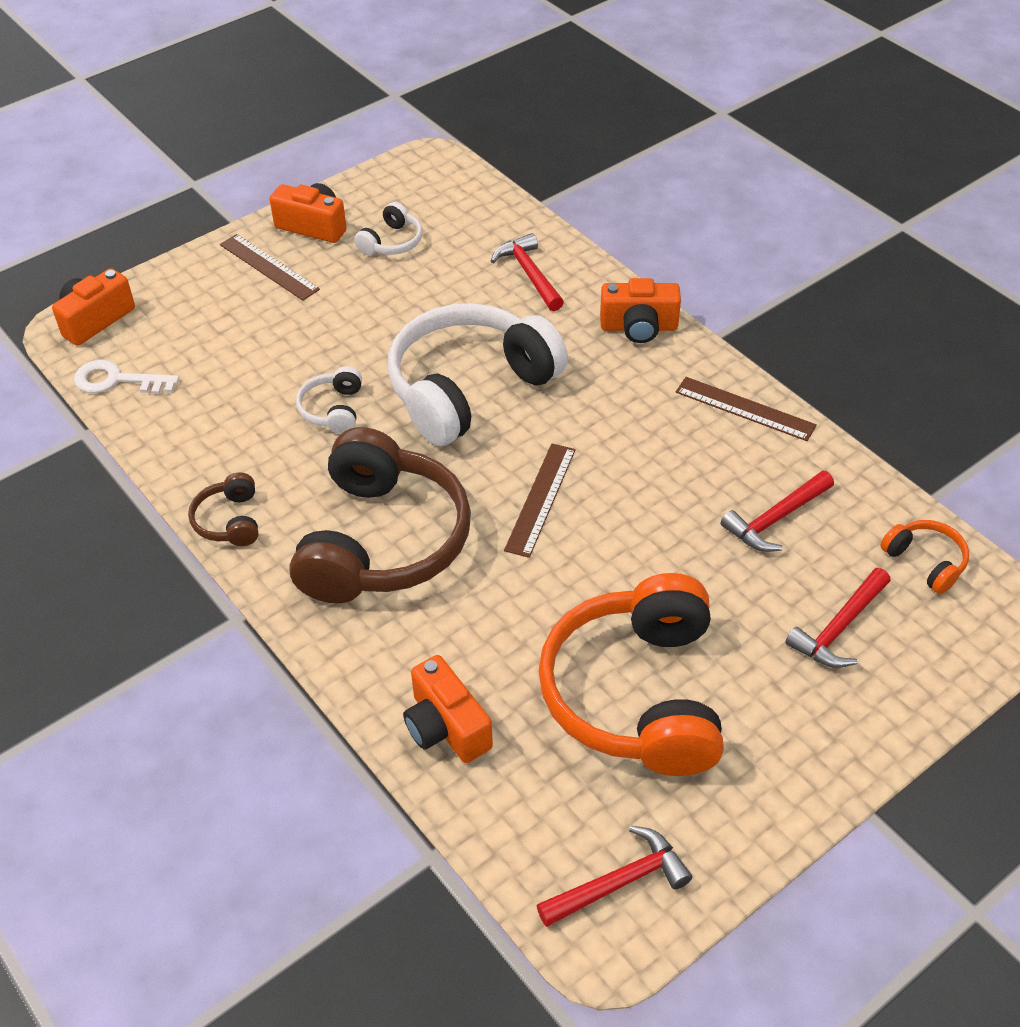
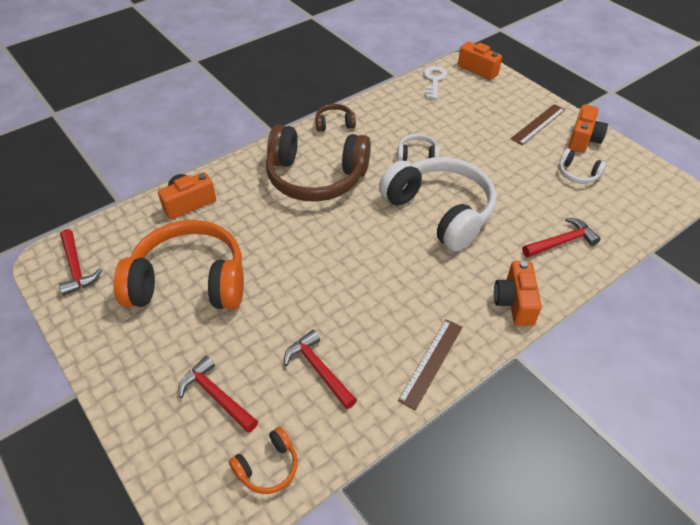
camera: 90 degrees right, 0 degrees up
brown ruler [504,443,576,558] -> none

